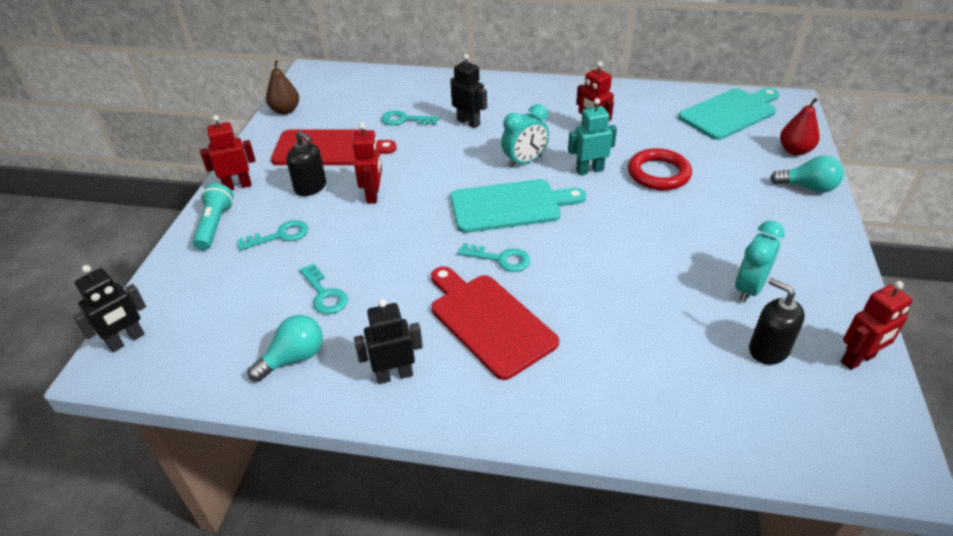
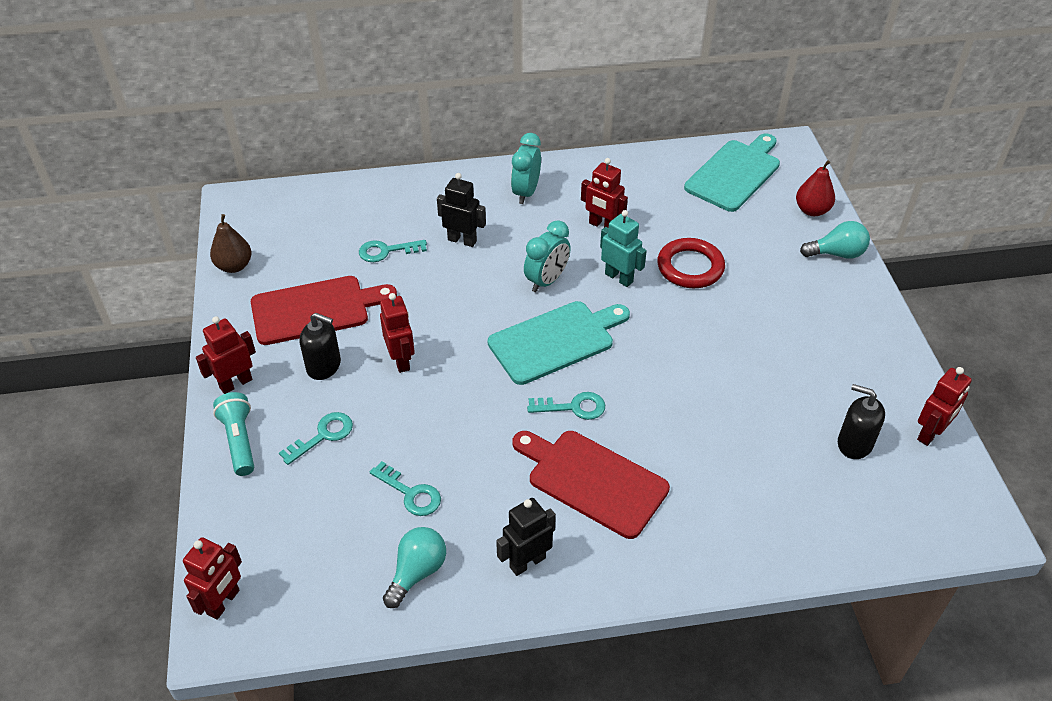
camera: 20 degrees left, 5 degrees up
black robot [73,265,146,352] -> red robot [183,538,242,620]
turquoise robot [568,98,617,175] -> turquoise robot turned 75 degrees clockwise [600,210,647,287]
turquoise clock [735,221,785,303] -> turquoise clock moved to [511,133,541,204]

